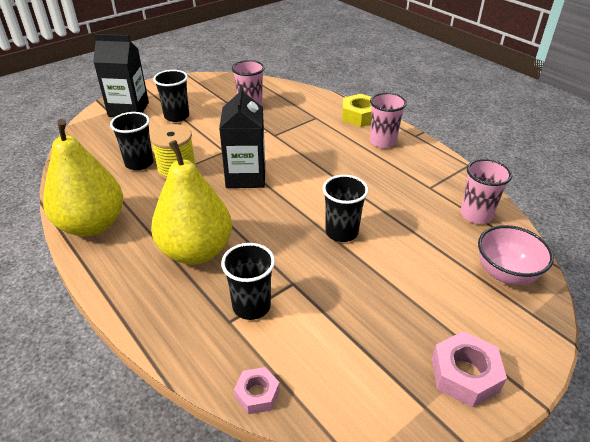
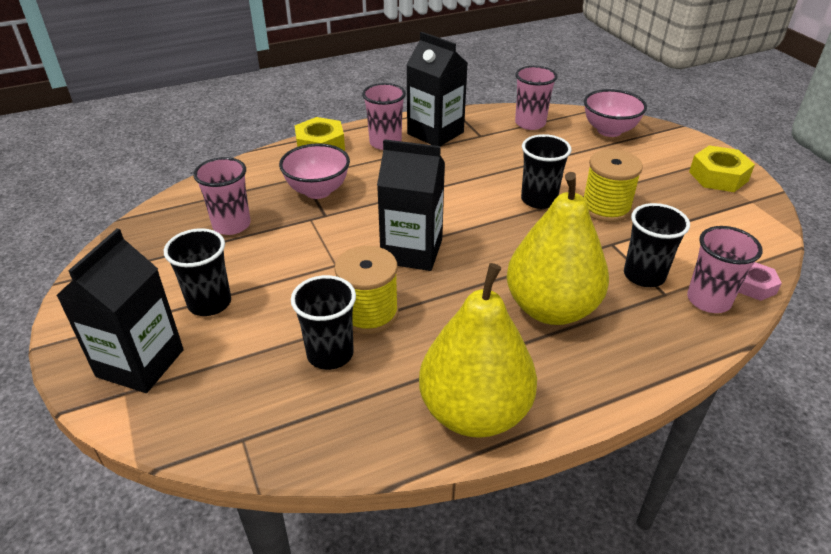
camera: 75 degrees left, 0 degrees up
pink nut [432,331,507,408] -> yellow nut [689,145,755,192]
none -> pink bowl [279,143,350,199]
none -> black carton [406,32,468,146]
none -> yellow spool [584,149,643,222]
none -> pink cup [687,226,762,313]

